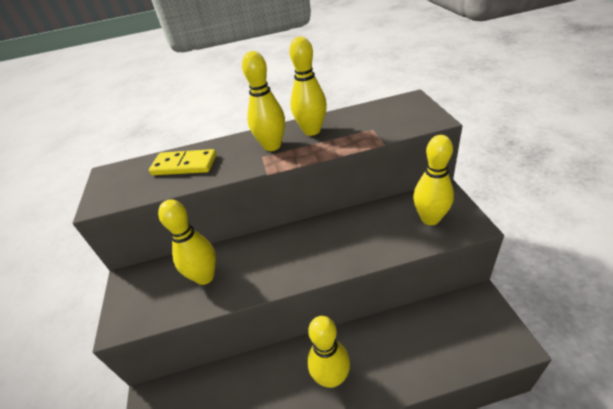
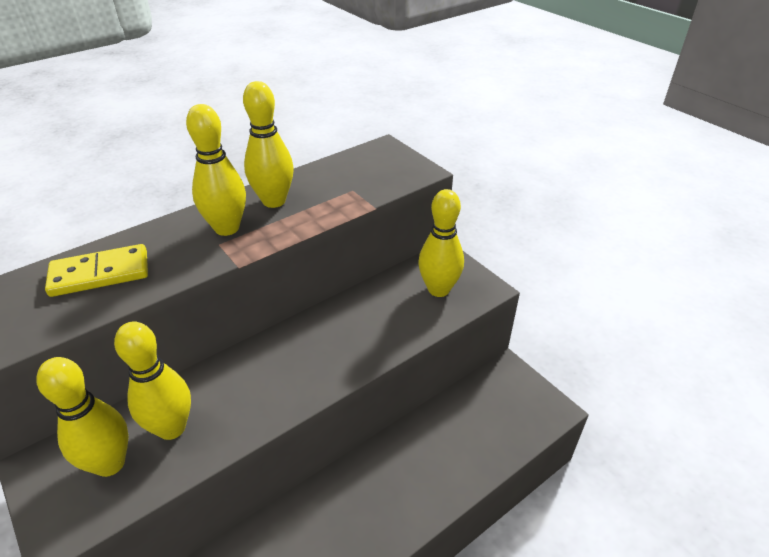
camera: 30 degrees left, 0 degrees up
yellow bowling pin [308,316,350,388] -> yellow bowling pin moved to [36,357,129,477]

